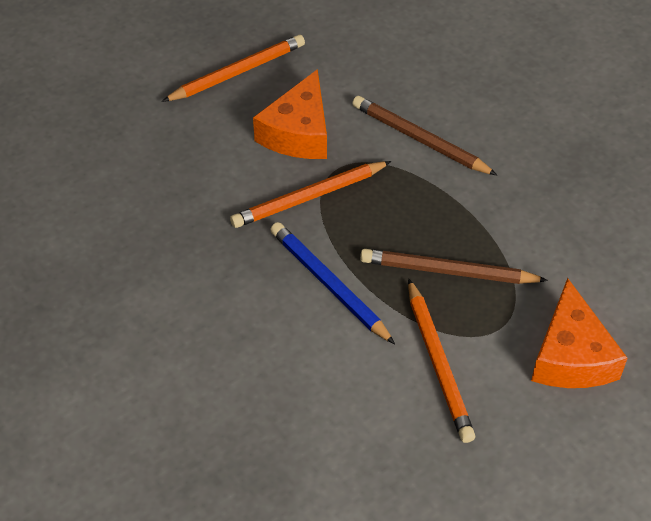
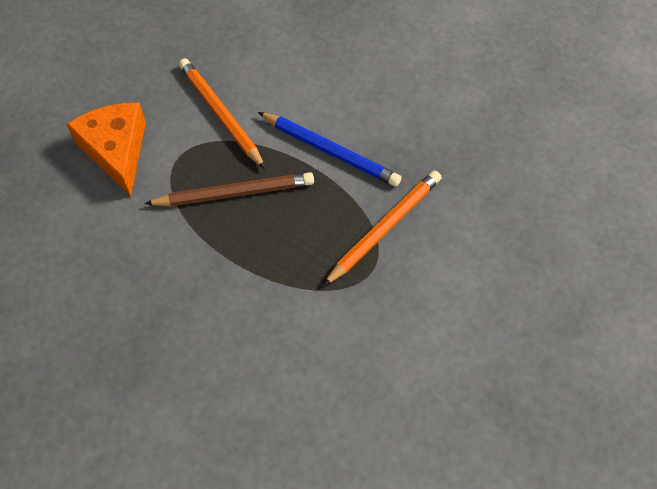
camera: 160 degrees right, 10 degrees up
orange pencil [162,35,305,102] -> none
orange cheese [253,69,327,159] -> none
brown pencil [352,96,497,175] -> none

